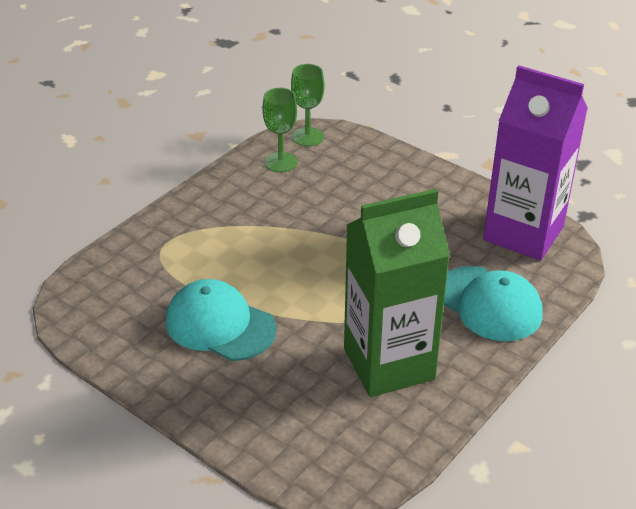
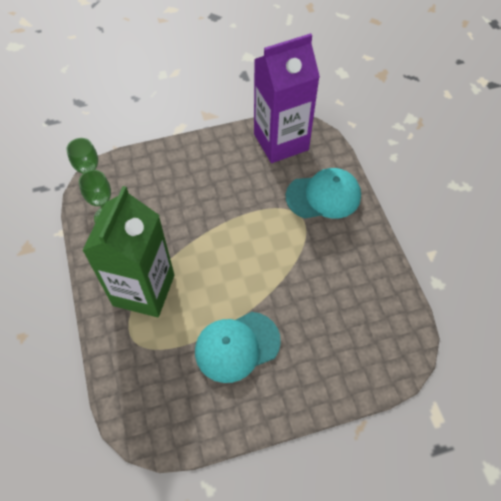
camera: 55 degrees left, 20 degrees up
green carton [344,189,450,397] -> green carton moved to [82,186,174,317]

